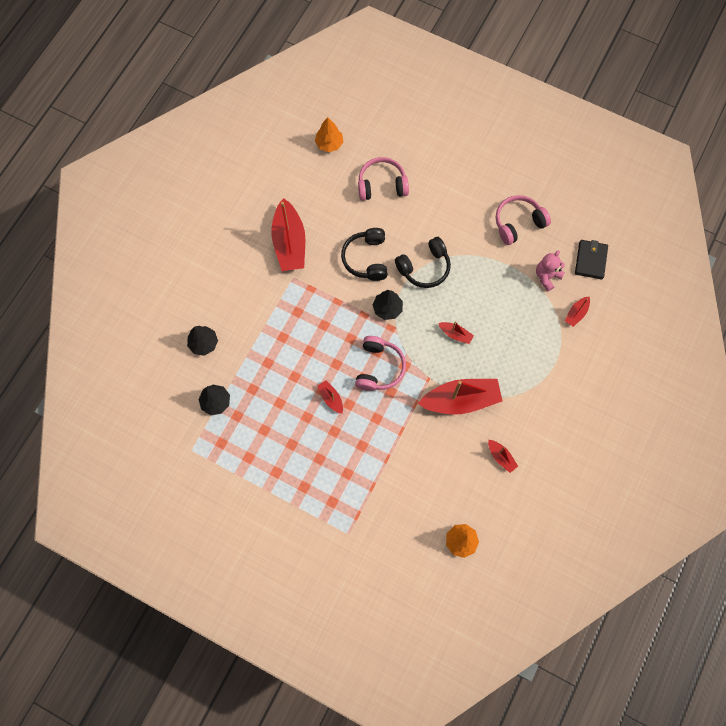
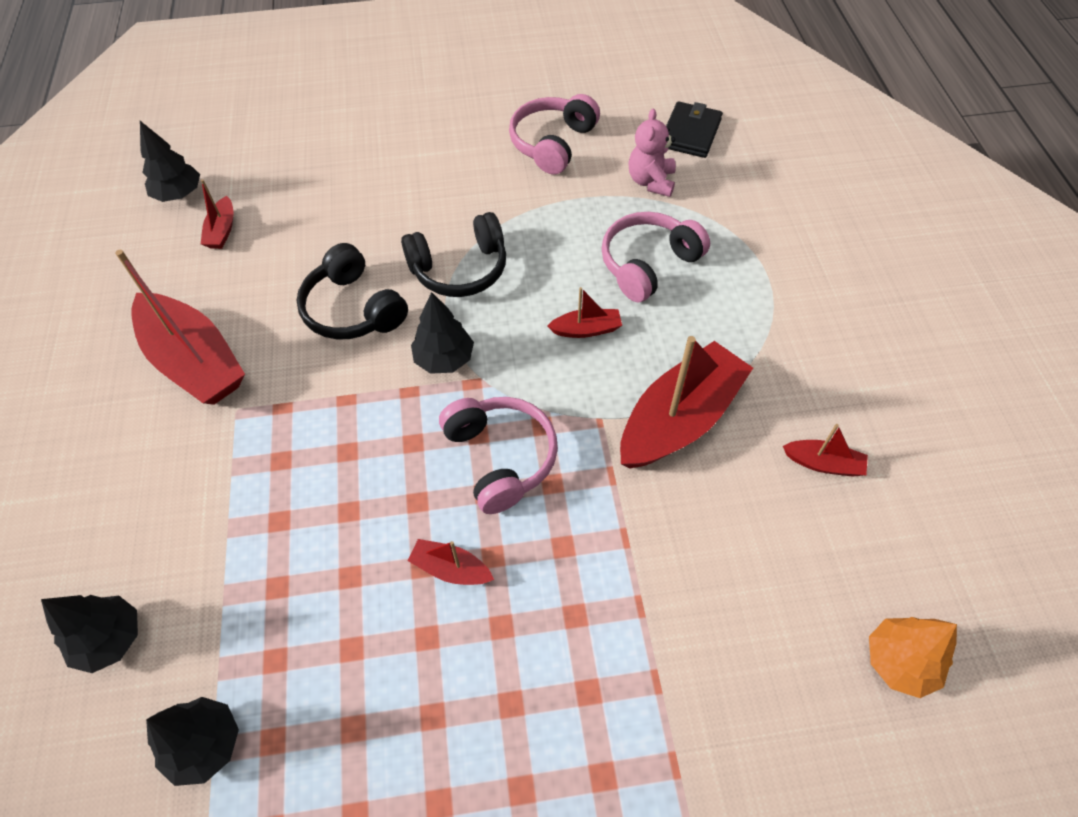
camera: 35 degrees left, 15 degrees down
orange tree [315,117,343,152] -> black tree [140,121,200,202]
pink headphones [358,157,409,201] -> pink headphones moved to [601,212,710,302]
black headphones [395,237,451,288] -> black headphones turned 45 degrees clockwise [401,212,506,297]
red boat [565,297,590,327] -> red boat moved to [201,179,233,249]
black wallet [575,240,608,280] -> black wallet turned 45 degrees clockwise [666,101,723,158]

